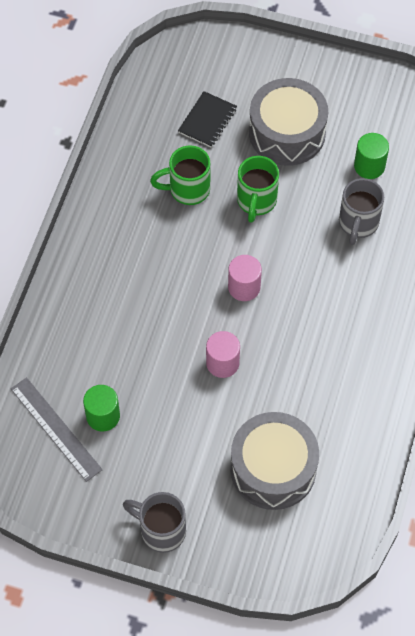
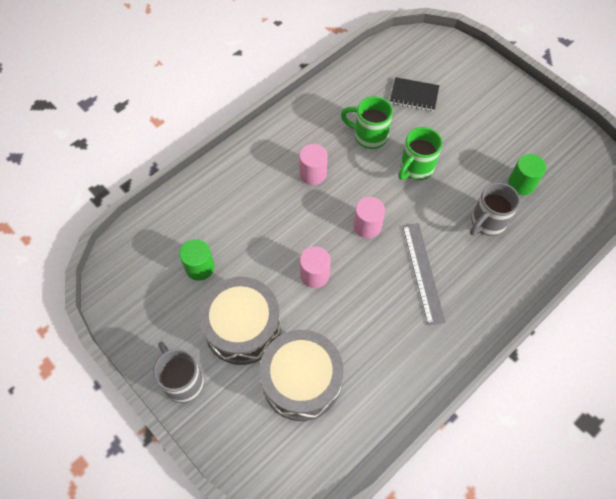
camera: 30 degrees right, 0 degrees up
grey ruler [11,377,103,482] -> grey ruler moved to [403,223,446,325]
black notebook [178,91,237,147] -> black notebook turned 45 degrees clockwise [390,77,439,111]
grey drum [249,78,328,166] -> grey drum moved to [199,277,281,365]
none -> pink cylinder [299,144,328,185]

